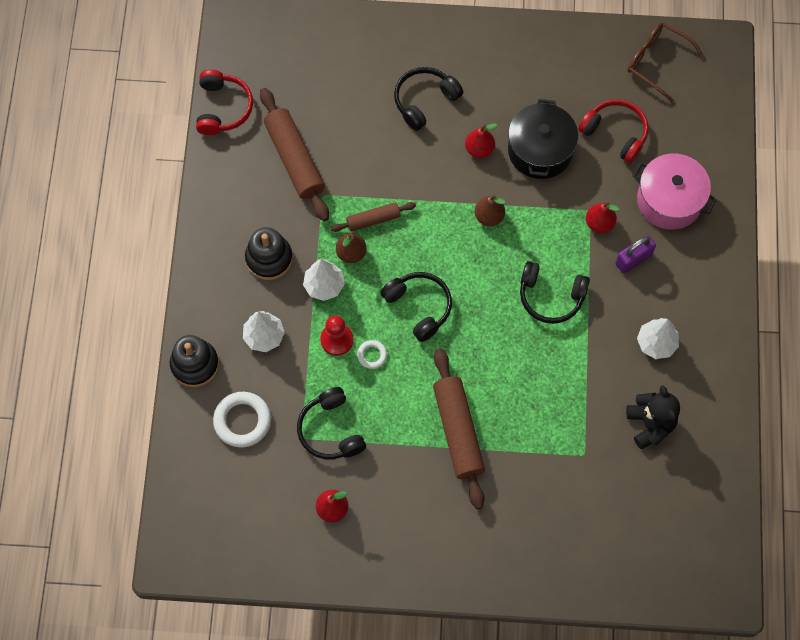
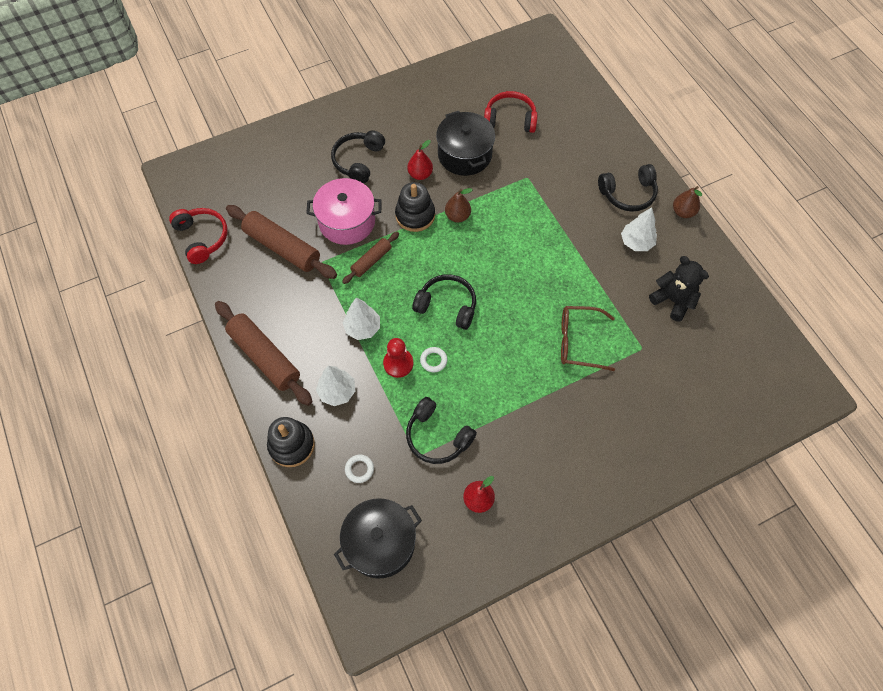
camera: 30 degrees left, 5 degrees down
white ring [213,392,271,448] -> white ring [345,455,374,483], size x0.53
black stacking toy [245,227,293,280] -> black stacking toy moved to [395,182,435,232]
brown pear [336,233,367,263] -> brown pear moved to [673,186,702,218]
brown rolling pin [433,348,485,509] -> brown rolling pin moved to [215,301,313,406]
black headphones [520,261,590,324] -> black headphones moved to [598,164,658,212]
red pear [586,202,620,233] -> none
purple padlock [615,235,656,274] -> none
brown glasses [627,23,705,103] -> brown glasses moved to [561,306,615,371]
pink pot [632,153,717,230] -> pink pot moved to [306,178,382,245]
none -> black pot [334,498,422,579]

